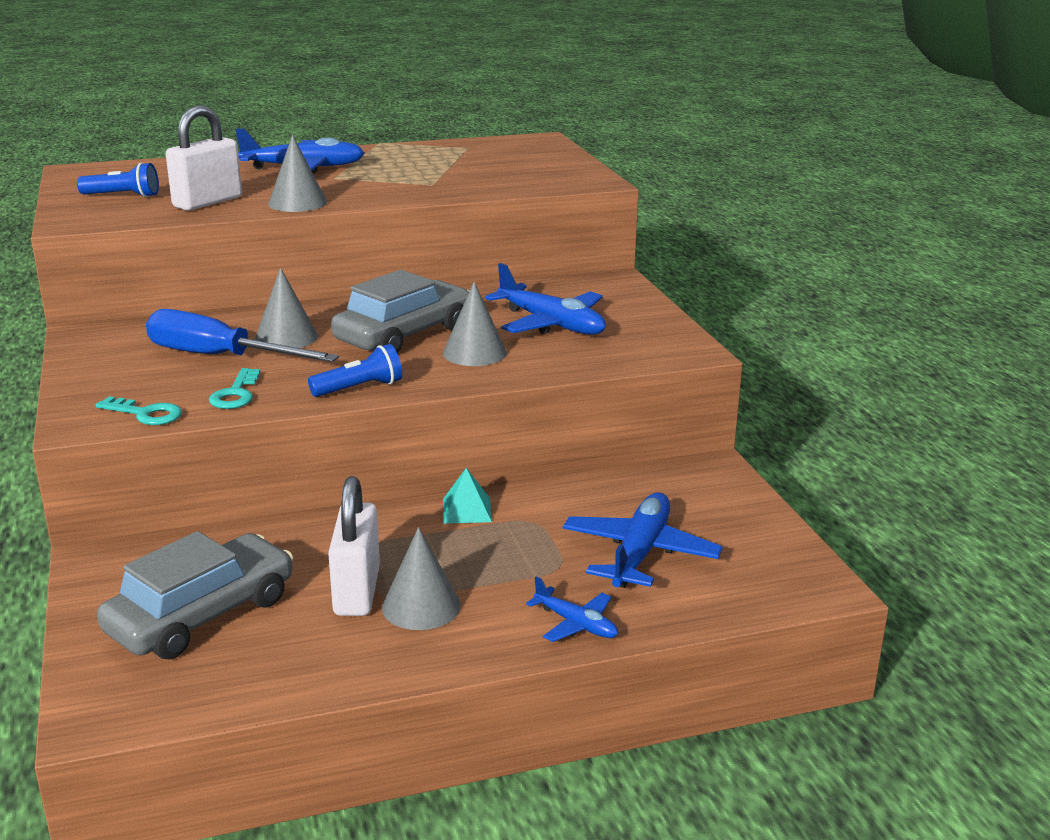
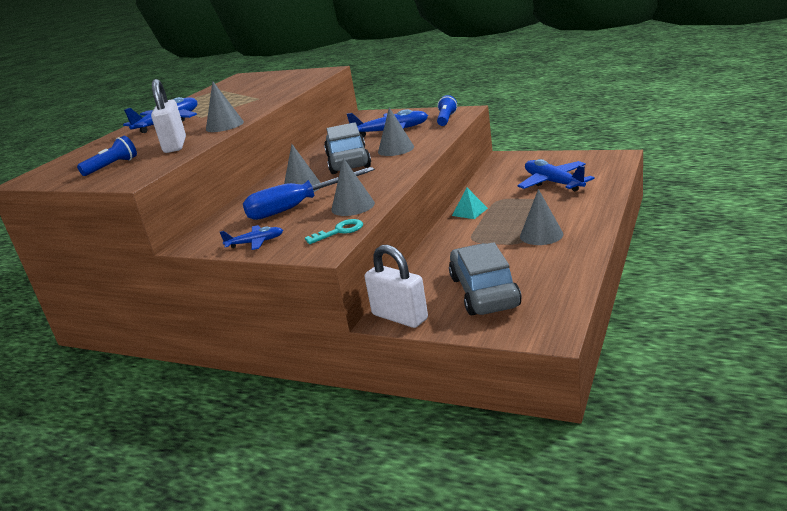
camera: 45 degrees left, 0 degrees up
turquoise key [209,368,260,409] -> grey cone [331,158,375,216]
blue flashlight [308,344,402,397] -> blue flashlight moved to [437,95,457,126]
white padlock [328,476,380,616] -> white padlock moved to [365,245,428,328]
blue plane [526,576,618,642] -> blue plane moved to [220,225,283,250]

